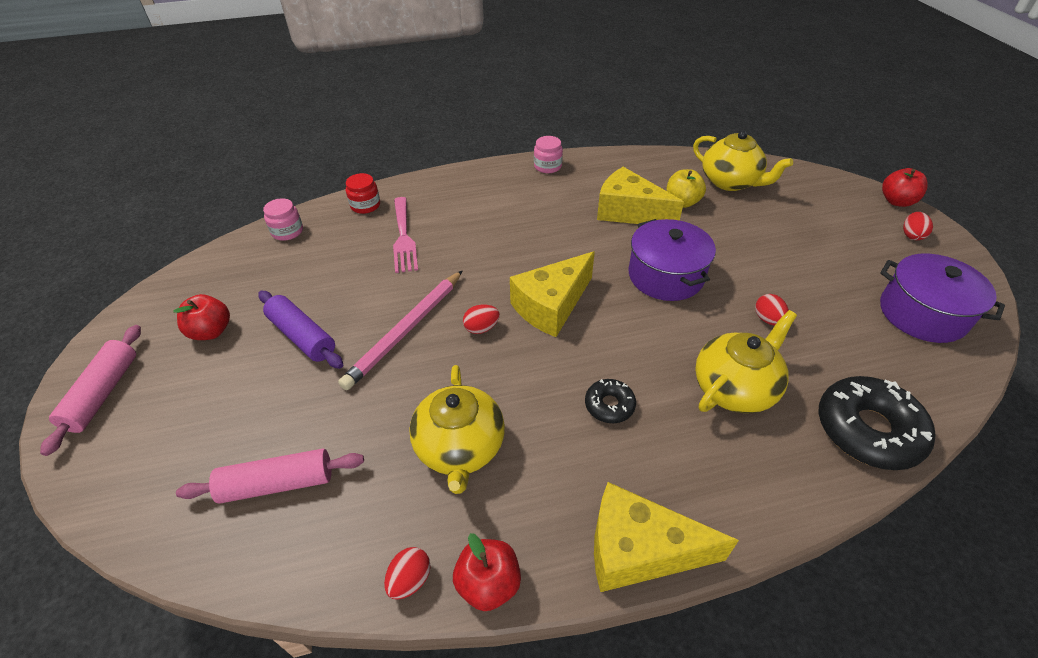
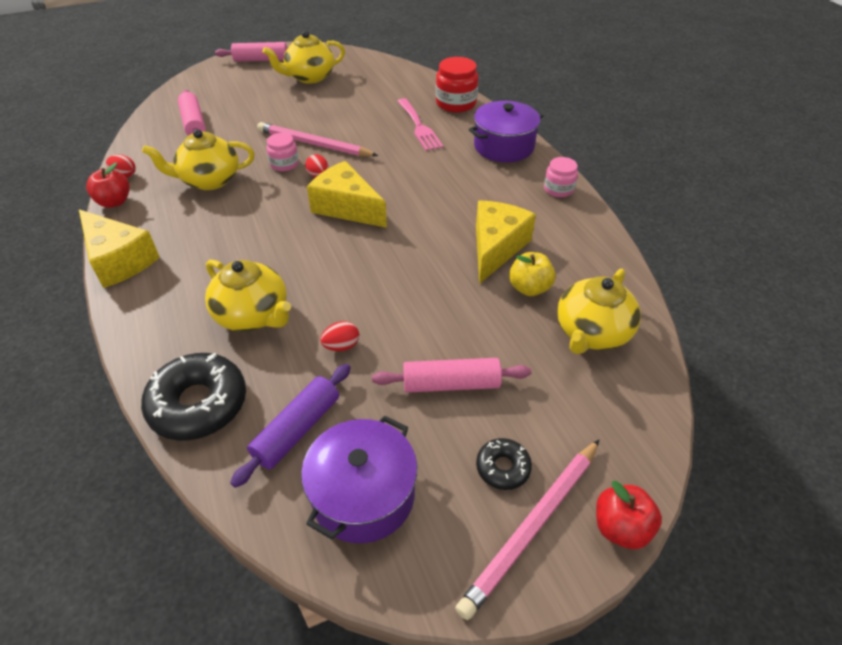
camera: 80 degrees right, 0 degrees up
red apple [173,294,230,340] -> yellow teapot [263,31,345,84]
purple rolling pin [258,291,343,369] -> purple rolling pin moved to [230,364,351,488]
pink jar [263,198,303,241] -> pink jar moved to [266,133,299,171]
red jar [346,173,380,214] -> red jar [436,57,479,113], size x1.61
pink fork [393,197,418,273] -> pink fork turned 90 degrees counterclockwise [398,98,443,151]
black donut [585,379,636,423] -> black donut moved to [476,438,532,490]
yellow cheese [594,482,739,592] -> yellow cheese turned 135 degrees clockwise [79,209,160,288]
purple pot [629,219,716,301] -> purple pot moved to [469,101,544,162]
red egg [903,212,933,240] -> pink pencil [455,440,599,620]
none -> pink rolling pin [372,358,531,393]

